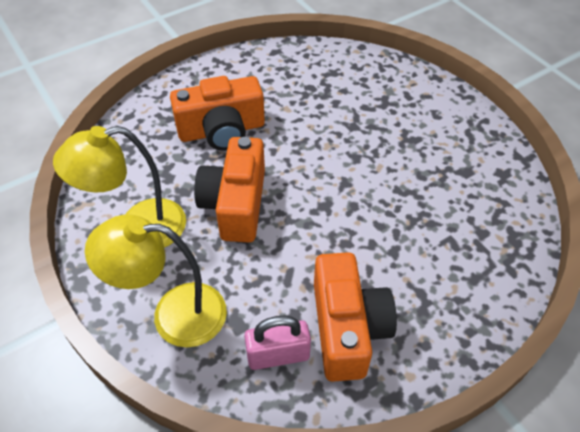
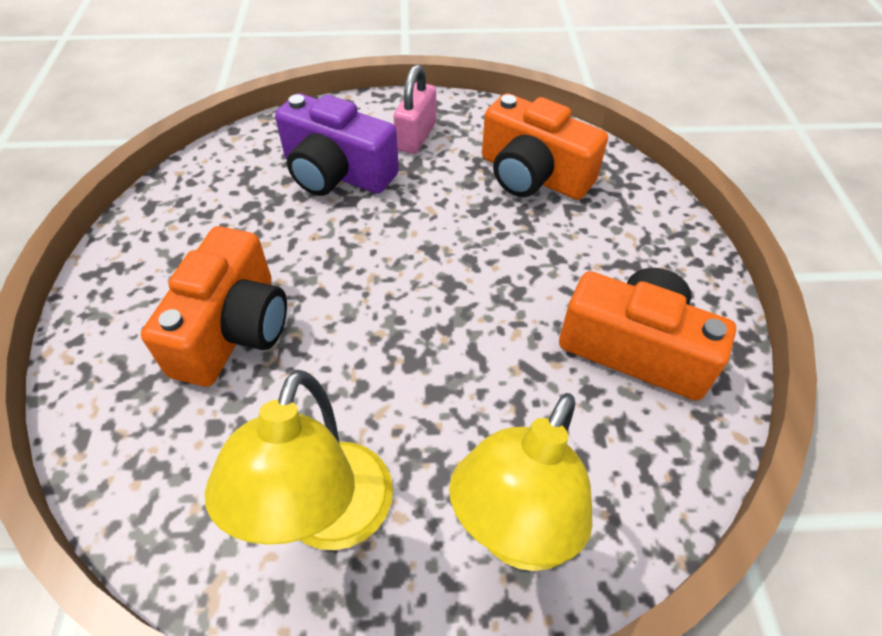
camera: 60 degrees left, 0 degrees up
orange camera [194,137,265,243] -> orange camera moved to [482,93,608,200]
pink padlock [244,315,311,370] -> pink padlock moved to [394,65,436,154]
none -> purple camera [275,93,399,196]

